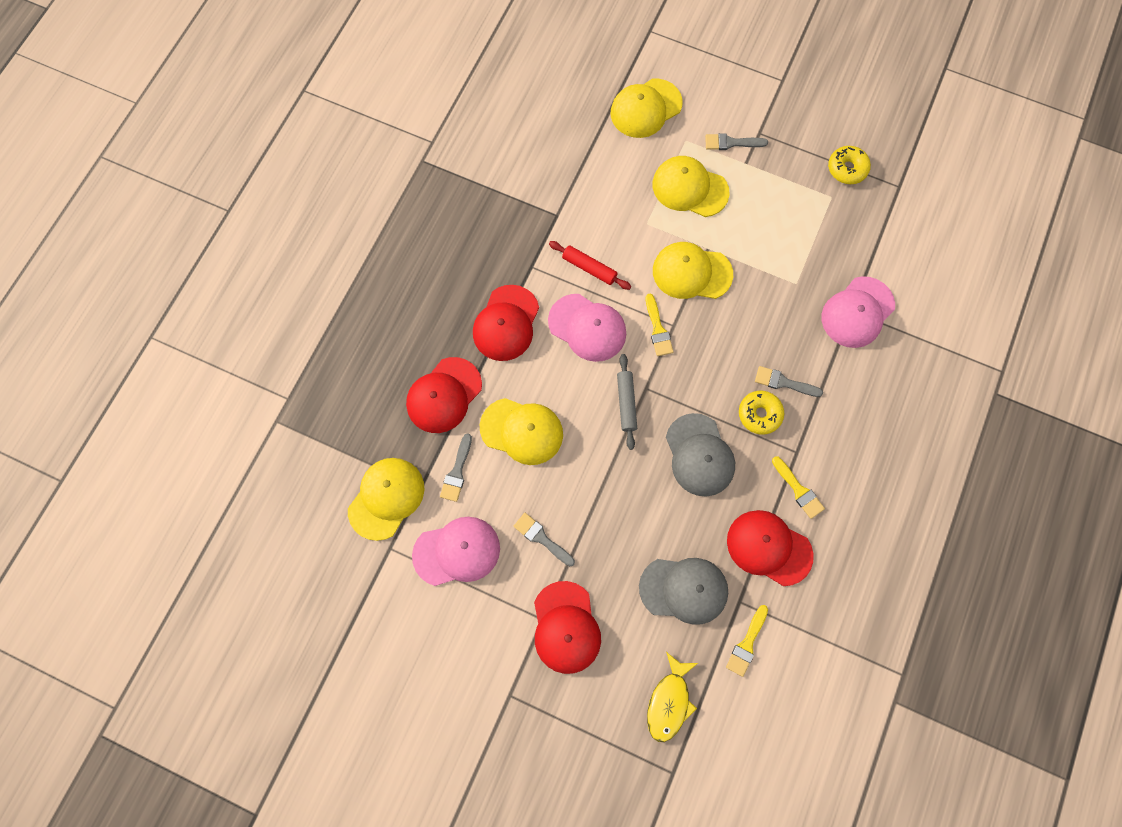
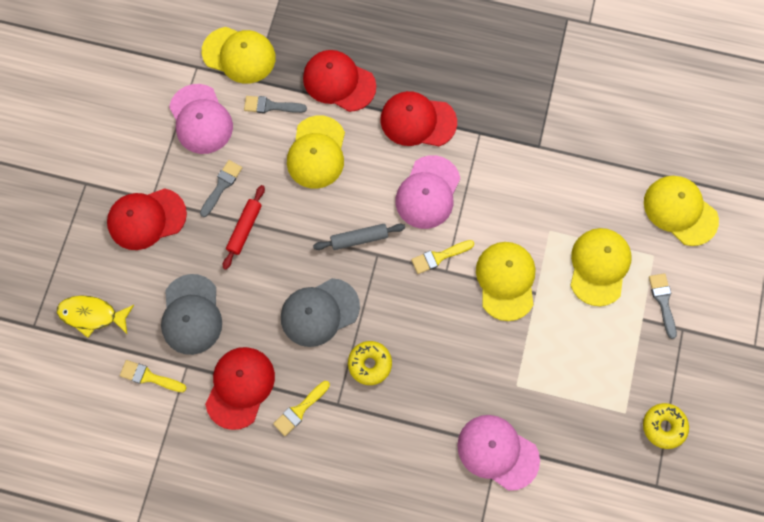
camera: 80 degrees right, 0 degrees up
red rolling pin [549,241,631,290] -> red rolling pin moved to [223,185,265,270]
grey brush [755,366,823,397] -> none

